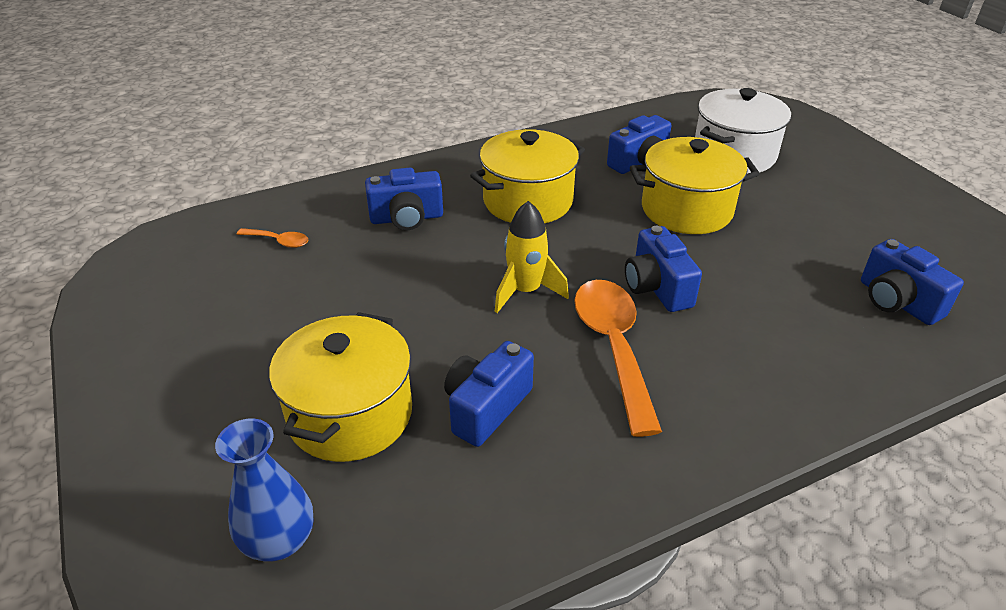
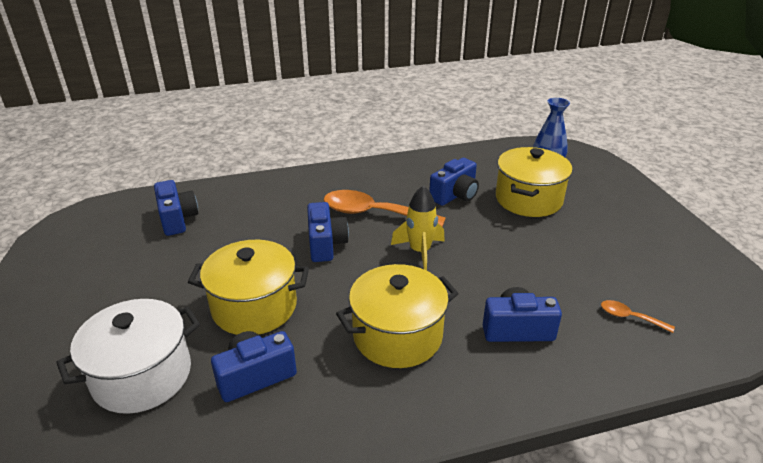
camera: 170 degrees left, 5 degrees down
orange spoon [574,280,662,437] -> orange spoon turned 105 degrees clockwise [324,190,446,227]

